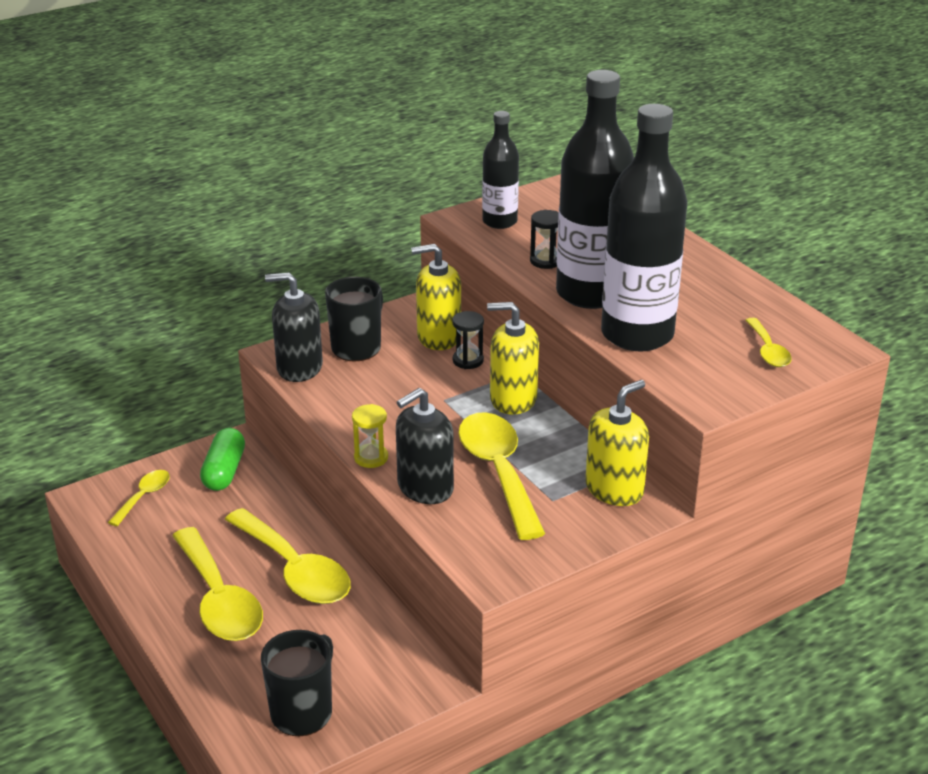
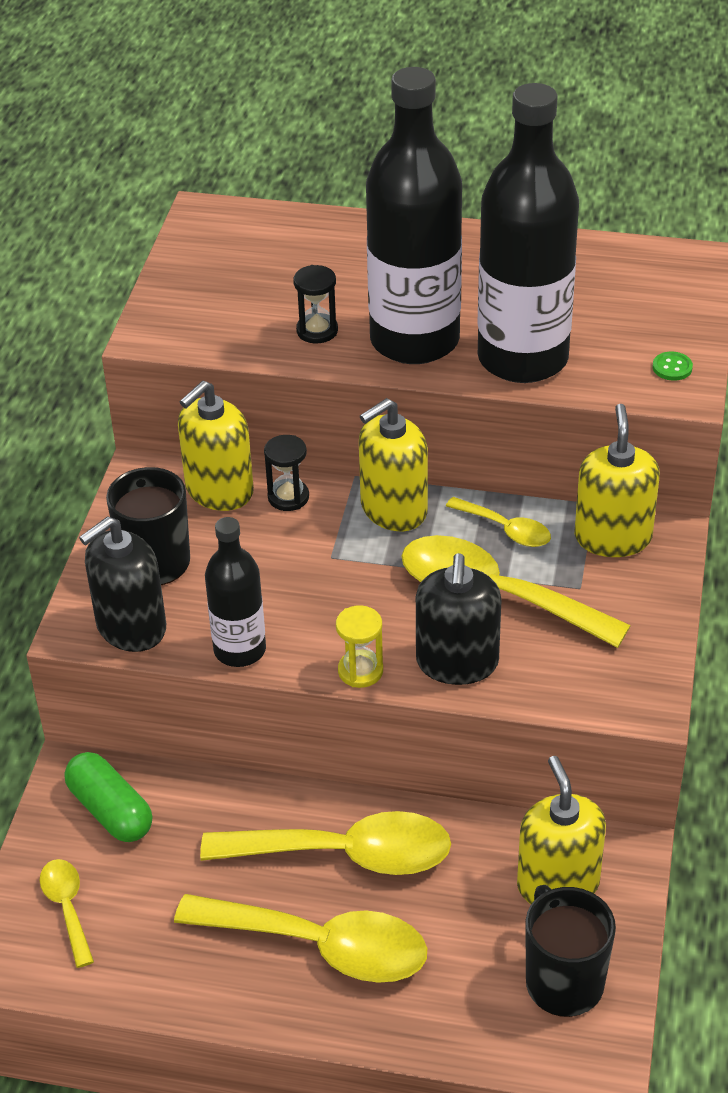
camera: 45 degrees left, 10 degrees up
black bottle [482,111,519,229] -> black bottle moved to [205,517,266,667]
yellow spoon [745,318,792,367] -> yellow spoon moved to [446,497,551,547]
none -> yellow soap dispenser [517,756,606,904]
none -> green button [653,352,693,381]

